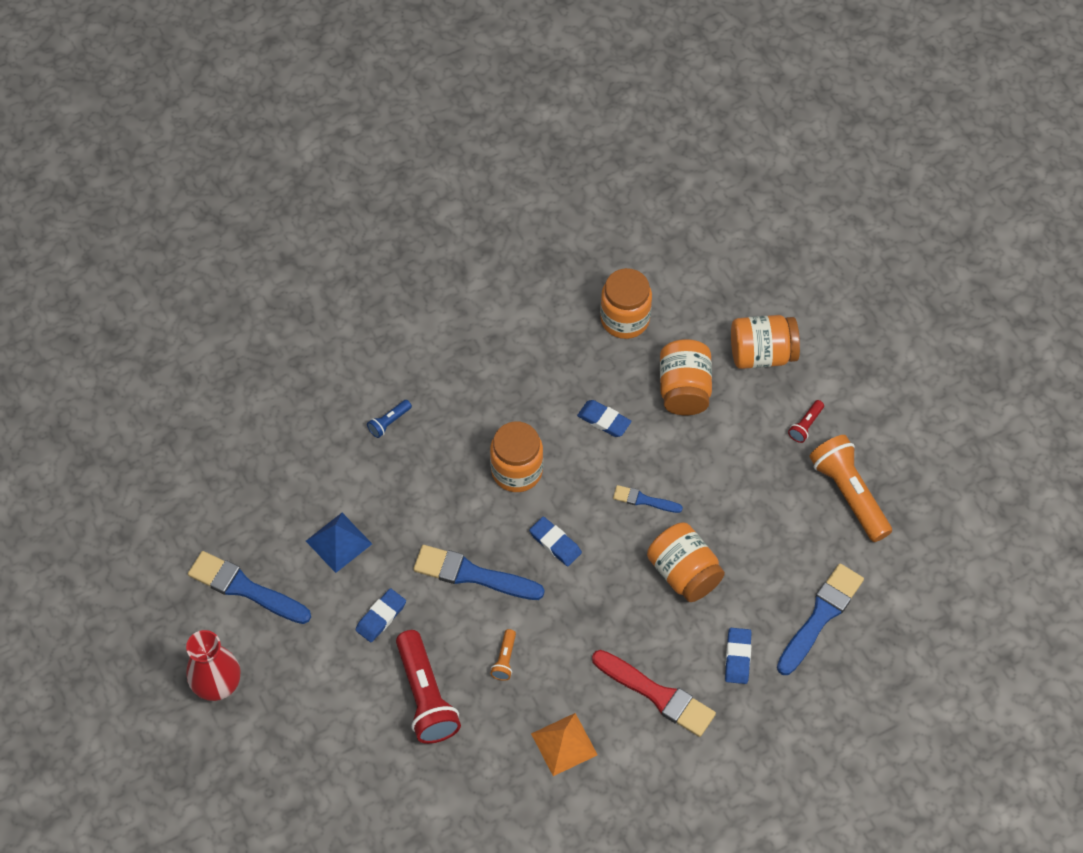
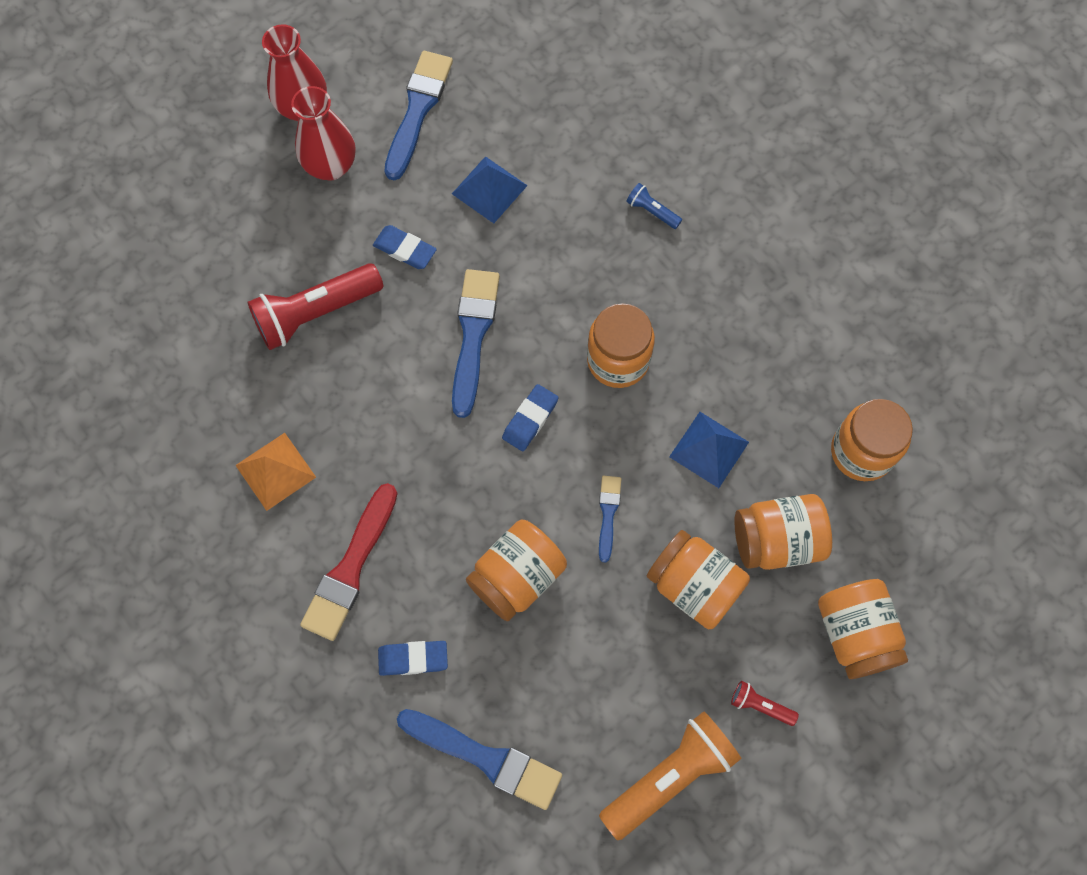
camera: 80 degrees right, 10 degrees up
orange flashlight [490,629,516,681] -> none
blue eraser [577,400,632,437] -> blue pyramid [669,412,749,488]
none -> red vase [291,86,355,181]
none -> orange jar [647,530,750,629]

